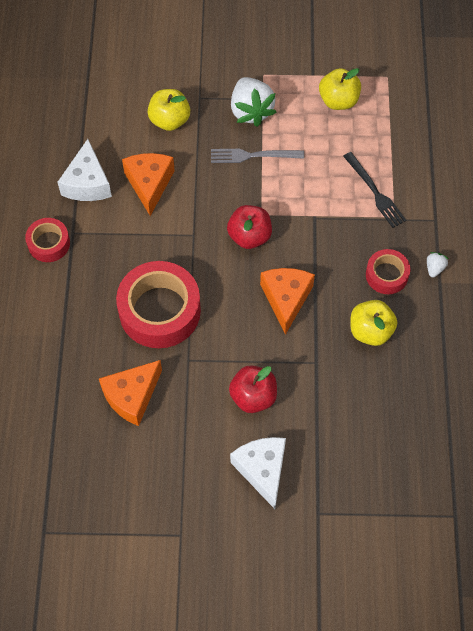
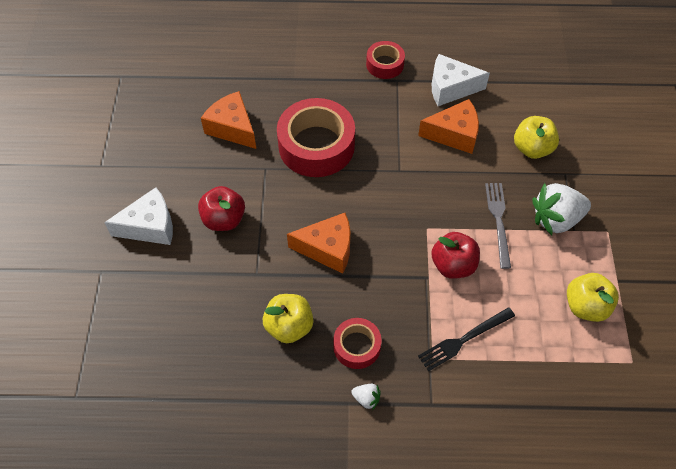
camera: 90 degrees right, 5 degrees down
red apple [227,205,272,249] -> red apple moved to [431,232,480,279]

